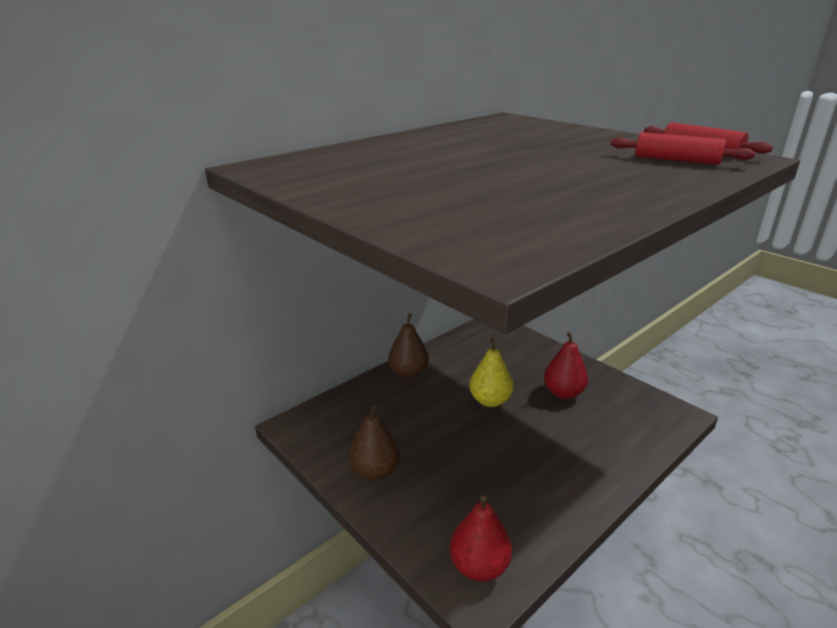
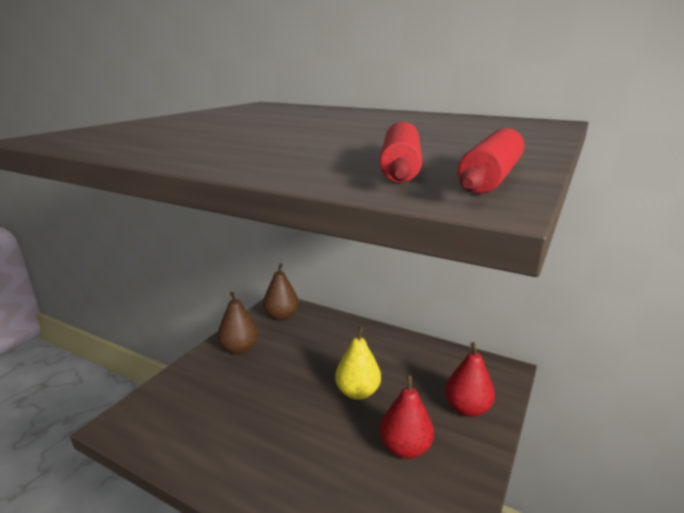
camera: 70 degrees right, 5 degrees down
brown pear [388,314,429,378] -> brown pear moved to [263,263,299,321]
red pear [450,496,512,582] -> red pear moved to [445,342,495,417]

